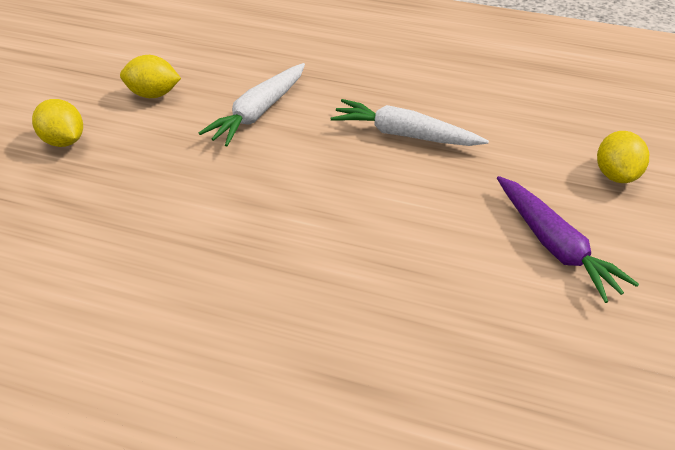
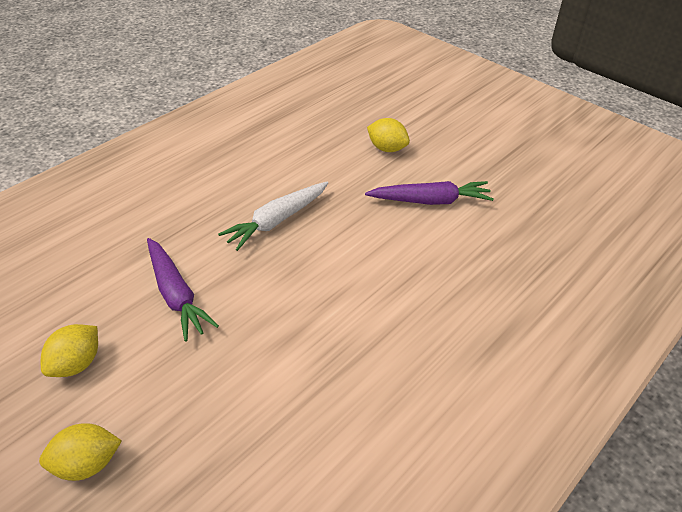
camera: 65 degrees left, 0 degrees up
white carrot [198,63,305,147] -> purple carrot [147,238,219,342]

